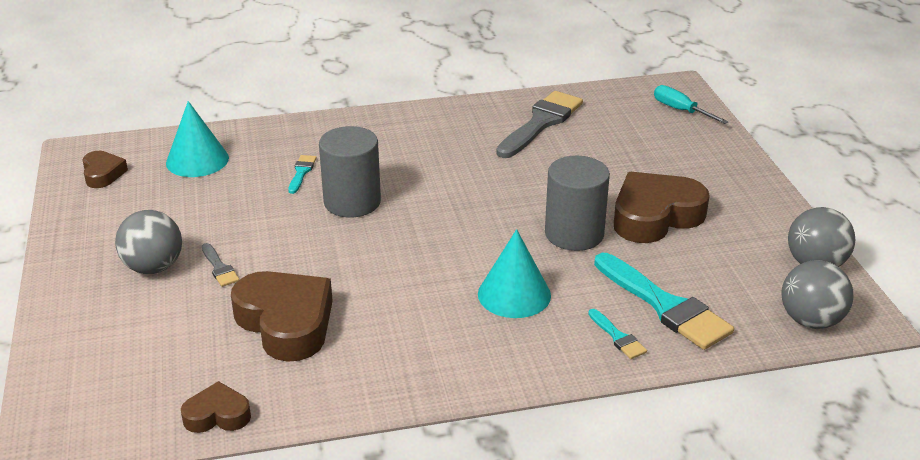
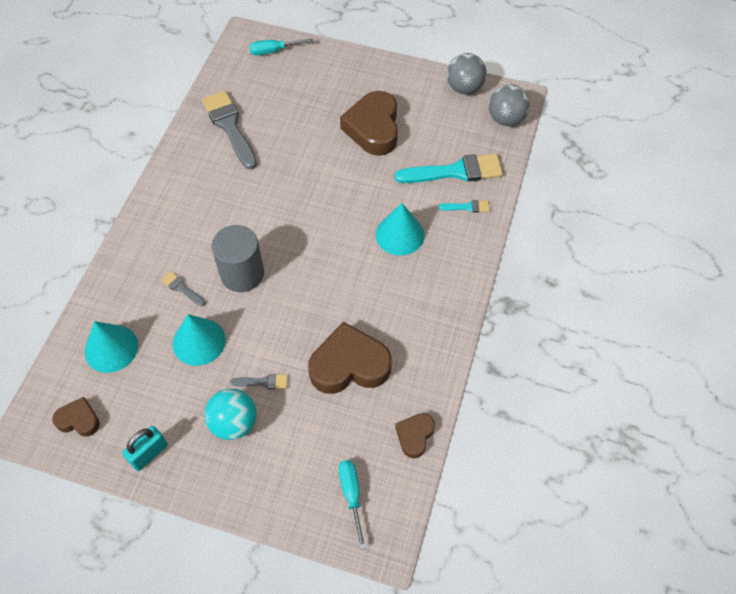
camera: 60 degrees left, 25 degrees up
grey ball [115,210,182,274] -> turquoise ball [205,389,257,440]
turquoise brush [288,155,317,194] -> grey brush [161,271,205,306]
grey cylinder [545,156,610,251] -> none
none -> turquoise padlock [122,426,168,471]
none -> turquoise cone [173,314,226,366]
none -> turquoise screwdriver [339,460,366,550]

